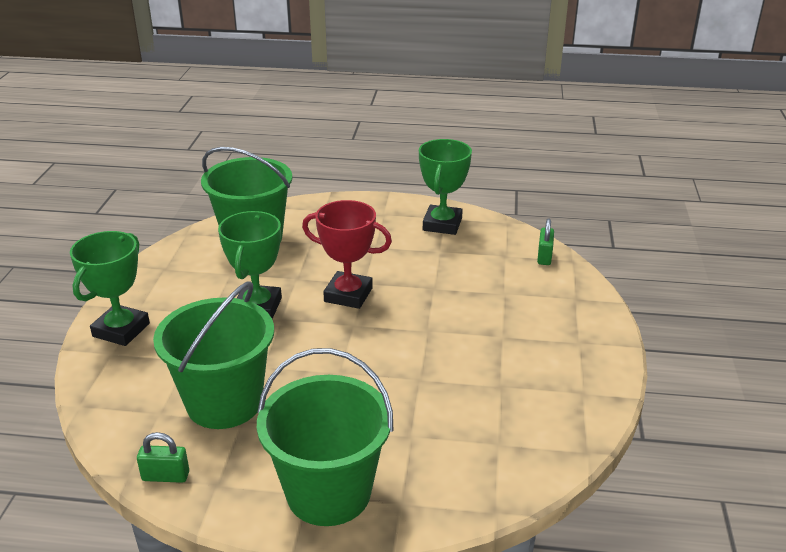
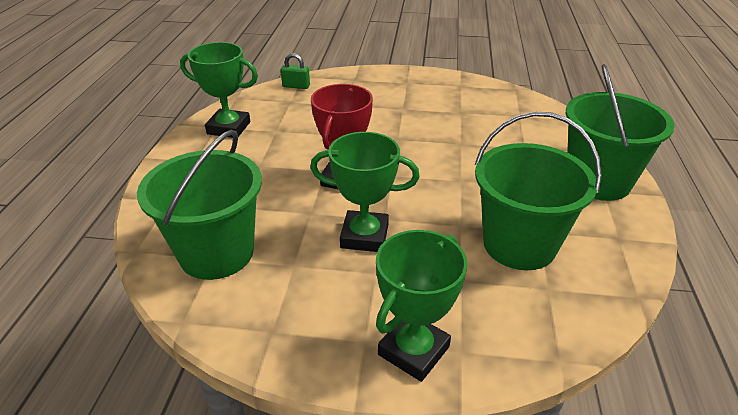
camera: 90 degrees left, 5 degrees up
green trophy [70,231,150,346] -> green trophy turned 75 degrees counterclockwise [376,230,467,382]
green padlock [137,432,189,483] -> none

